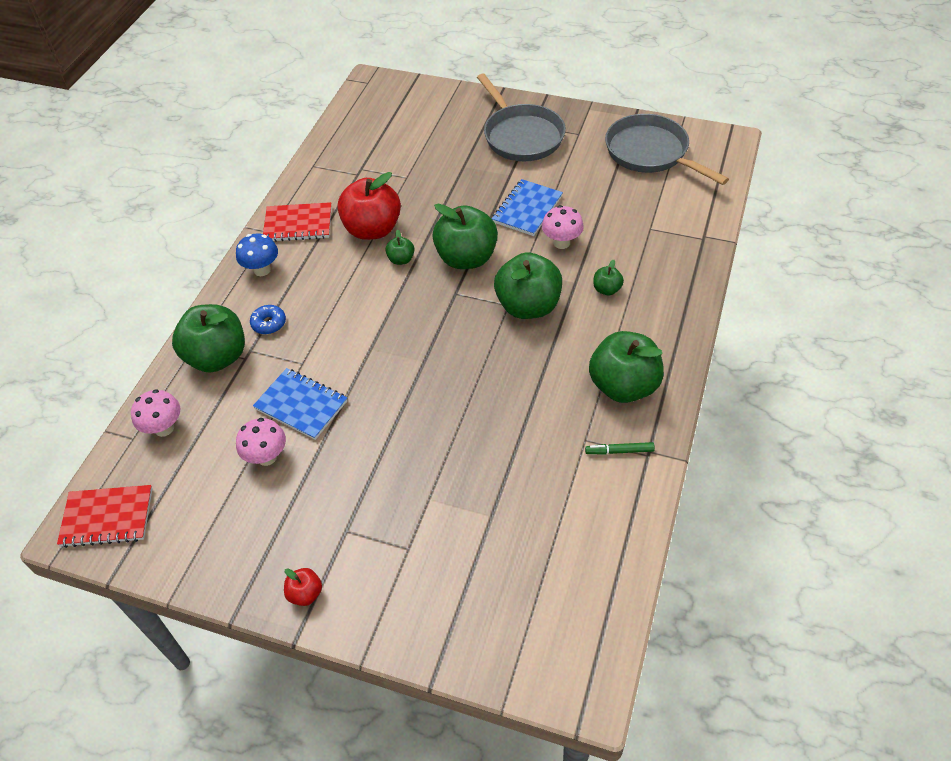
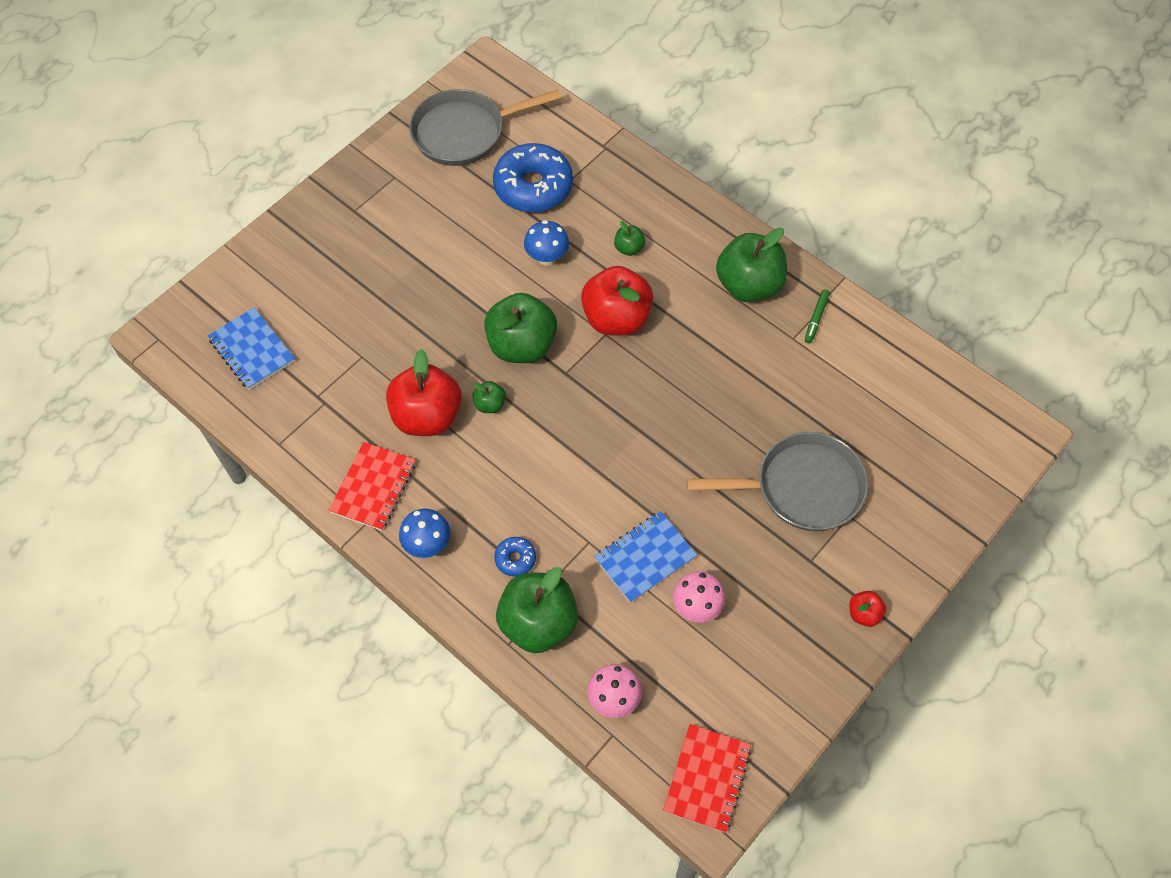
camera: 70 degrees left, 10 degrees up
grey pan [477,74,566,161] -> grey pan moved to [687,432,868,531]
blue notebook [492,179,563,236] -> blue notebook moved to [208,307,295,390]
green apple [494,252,562,319] -> red apple [581,266,654,336]
pink mushroom [542,205,584,249] -> blue mushroom [524,220,569,266]
none -> blue donut [493,143,573,212]

